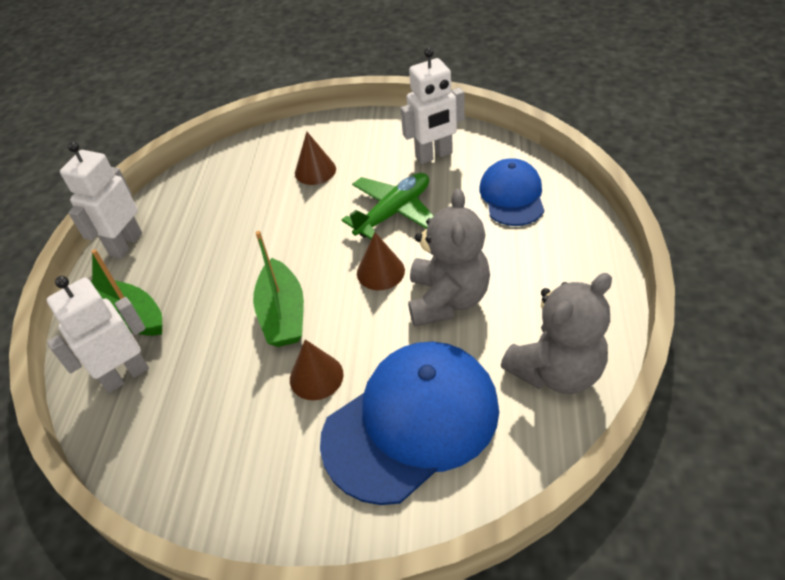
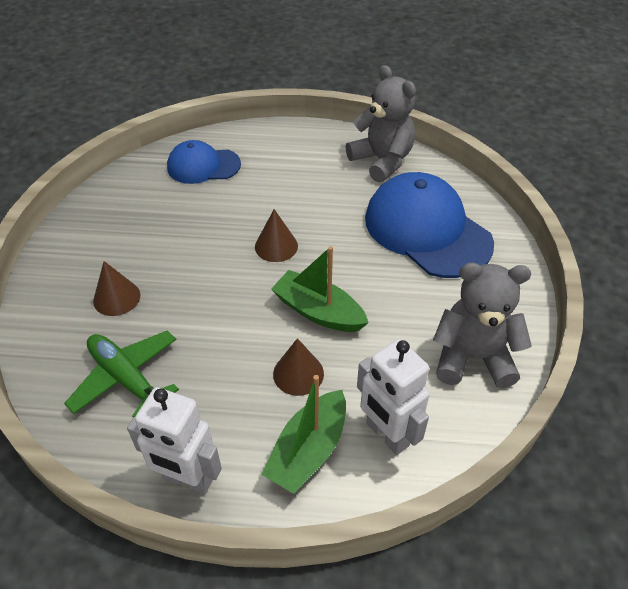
camera: 95 degrees left, 0 degrees up
green boat [253,231,304,347] -> green boat turned 135 degrees counterclockwise [271,246,369,332]
brown cone [290,339,343,400] -> brown cone moved to [273,338,324,396]
green plane [342,173,434,239] -> green plane moved to [64,331,179,418]
white robot [400,47,465,164] -> none
grey teddy bear [408,188,490,327] -> grey teddy bear moved to [433,263,532,388]

